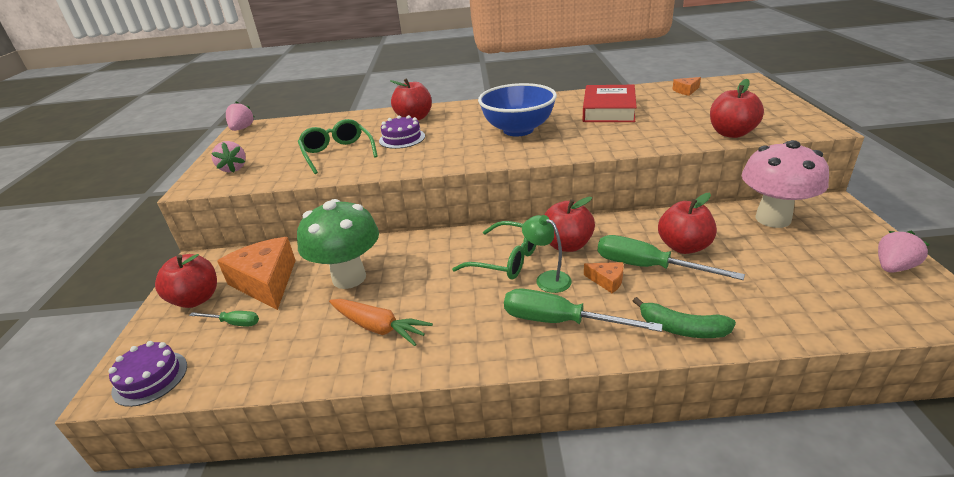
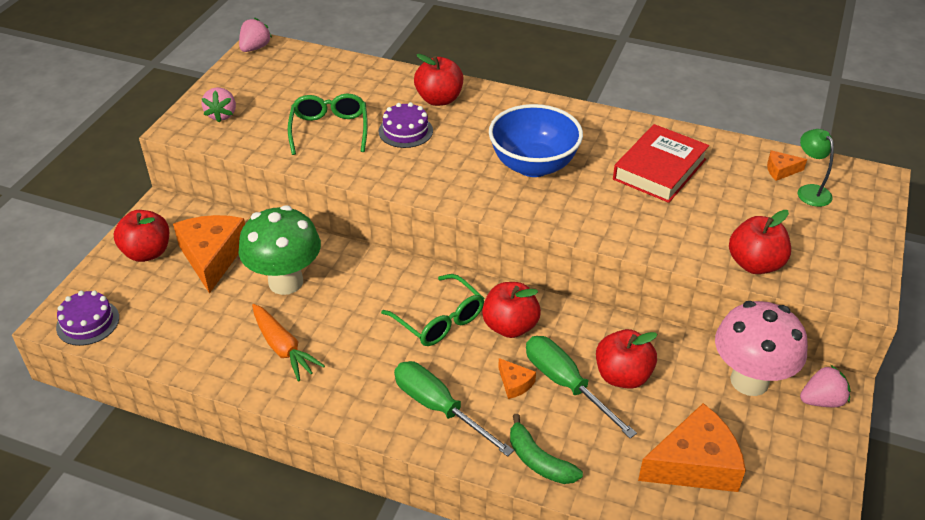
camera: 20 degrees right, 10 degrees up
green screwdriver [189,311,259,327] -> none
green lamp [522,215,572,293] -> green lamp moved to [798,129,834,207]
pink strawberry [878,231,930,273] -> pink strawberry moved to [800,365,851,407]
none -> orange cheese [638,403,746,492]

